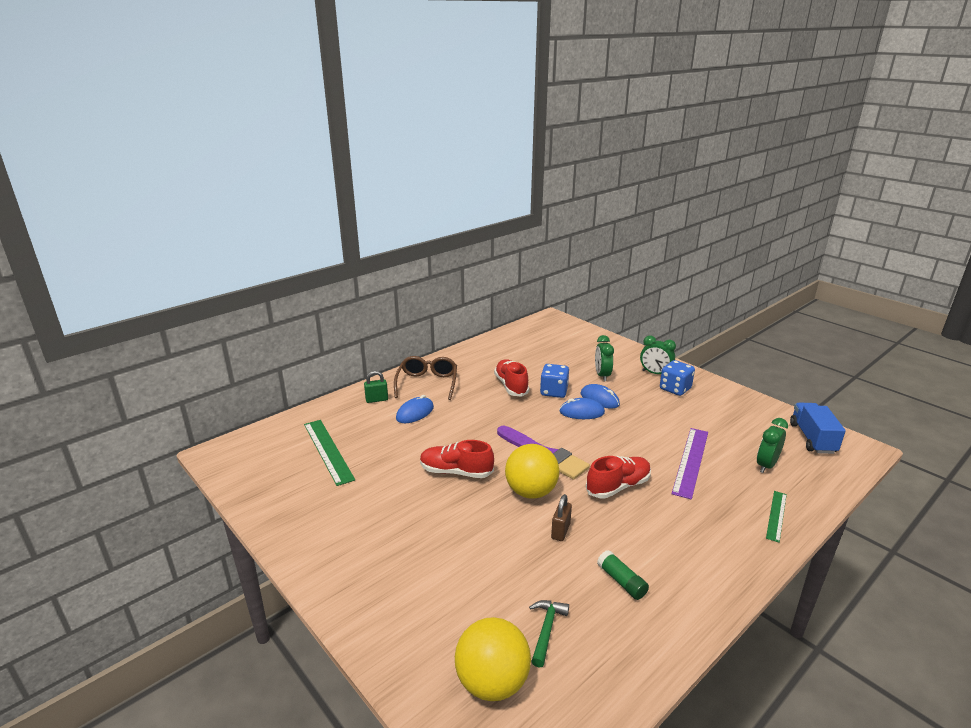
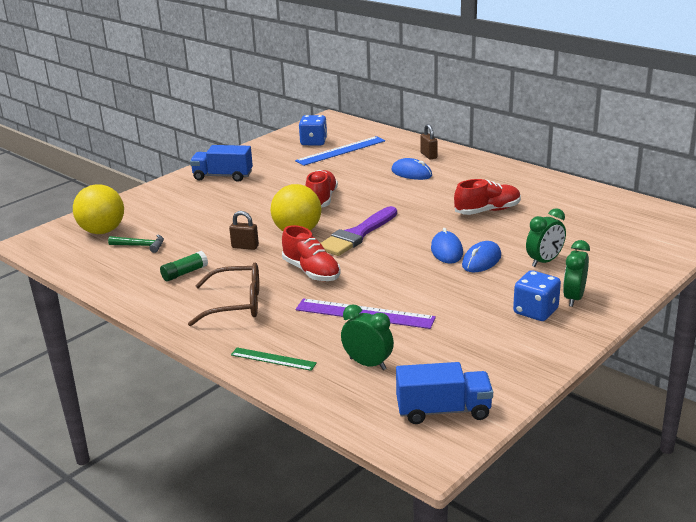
camera: 85 degrees right, 0 degrees up
green ruler [304,420,355,486] -> blue ruler [295,136,385,166]
green padlock [364,371,388,403] -> brown padlock [420,124,438,159]
brown glasses [394,356,457,400] -> brown glasses moved to [188,263,259,326]
blue dice [540,364,569,398] -> blue dice moved to [299,115,327,145]
green clock [595,335,614,381] -> green clock turned 150 degrees clockwise [526,208,566,267]
none -> blue truck [190,145,253,182]

